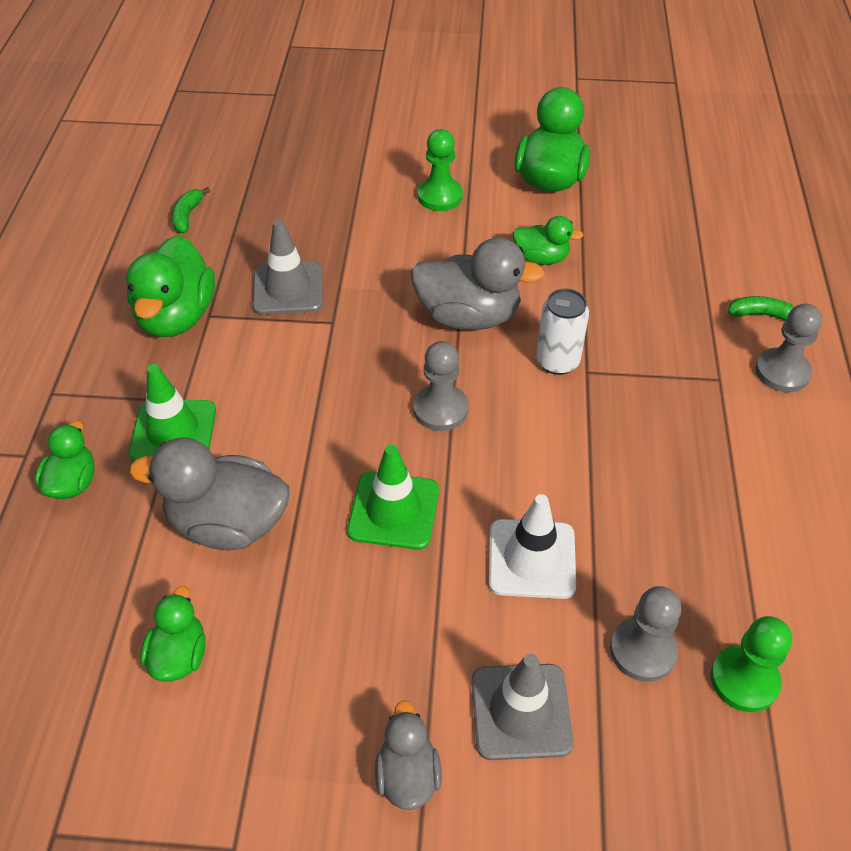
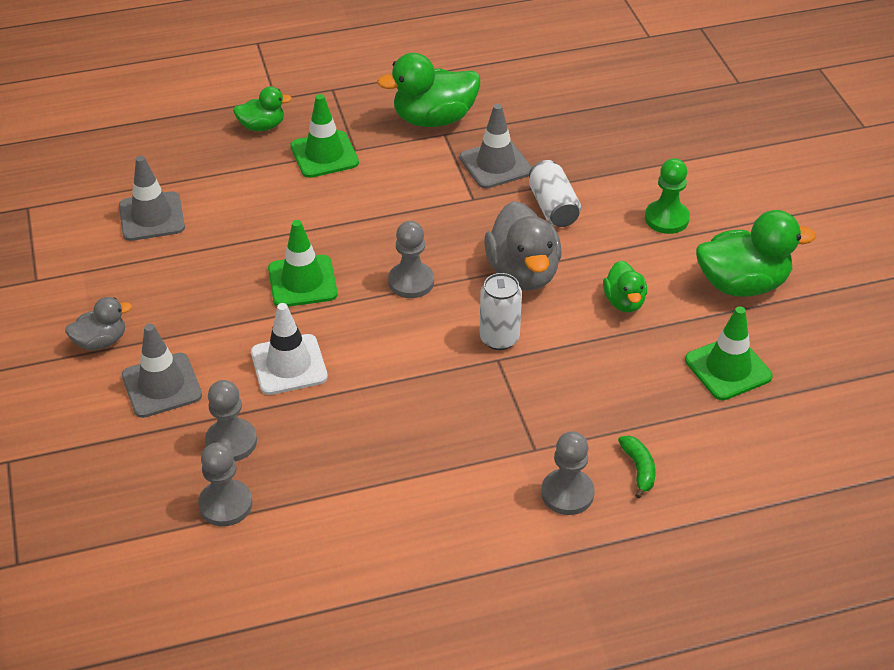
camera: 70 degrees right, 5 degrees down
grey duck [129,438,289,550] -> none
green duck [141,586,206,682] -> grey traffic cone [119,156,185,241]
green banana [171,187,210,233] -> none
green pawn [710,616,792,712] -> grey pawn [198,443,252,526]
none -> white can [529,160,581,227]
none -> green traffic cone [685,306,773,400]

